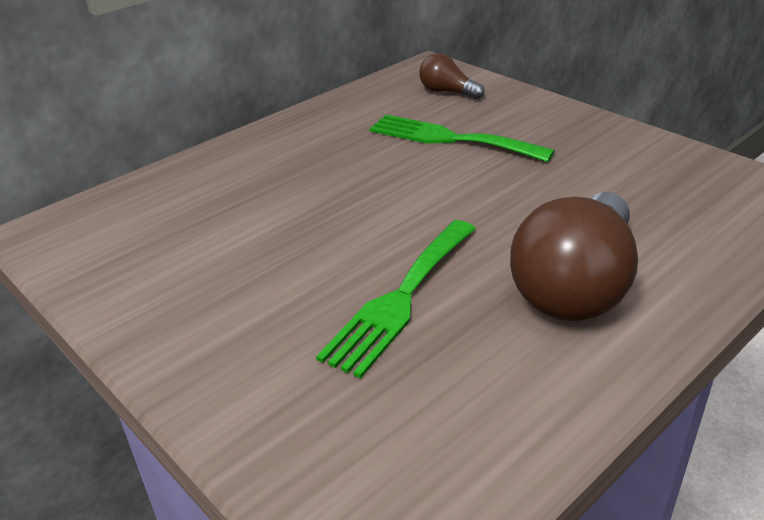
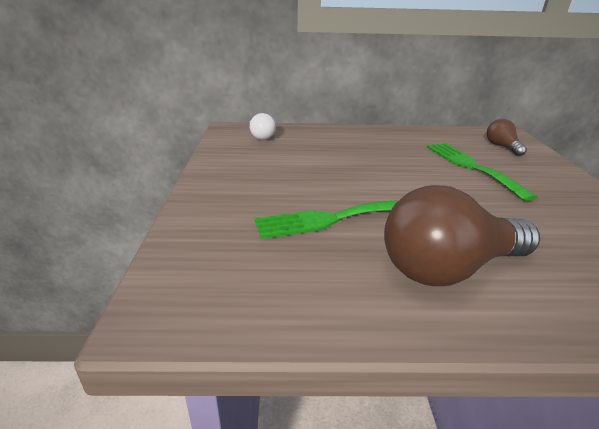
camera: 40 degrees right, 5 degrees down
none -> white light bulb [249,113,276,140]

